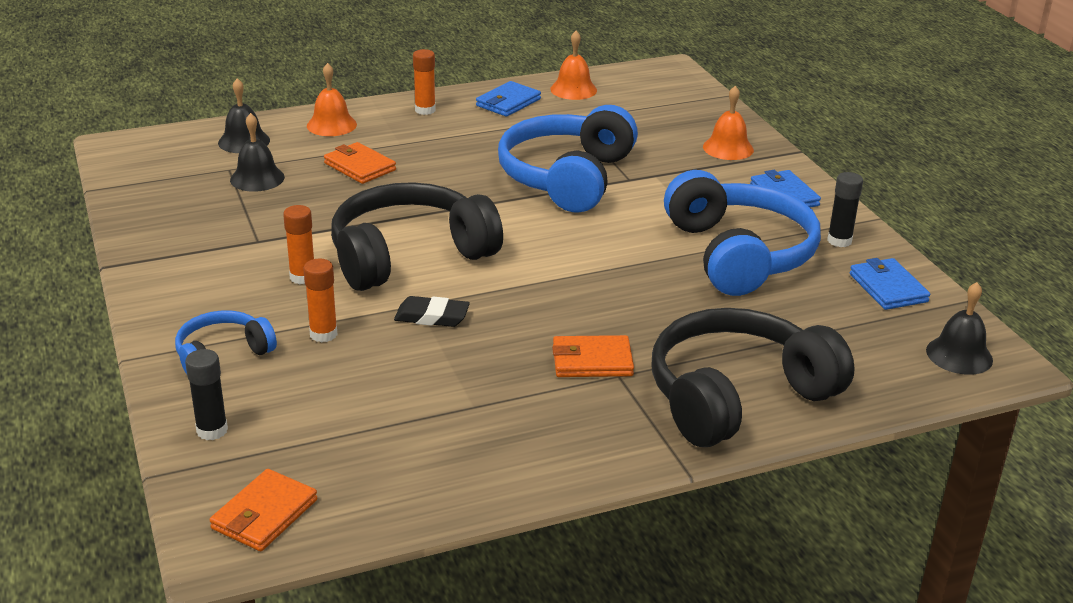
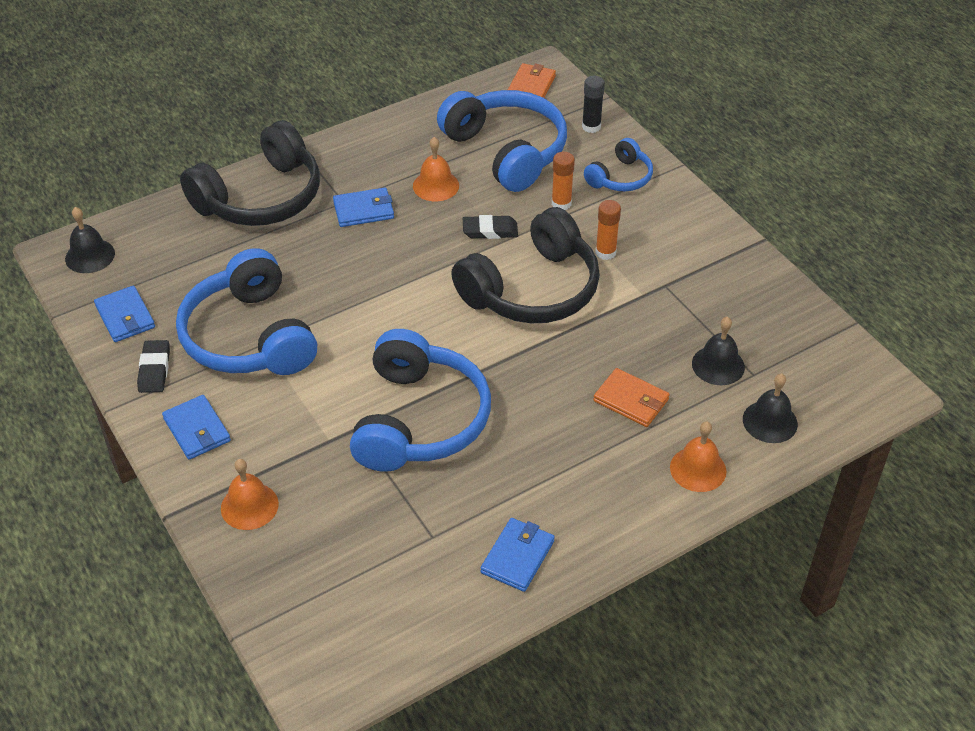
camera: 170 degrees right, 15 degrees up
orange glue stick [413,49,436,115] -> none
orange bell [550,31,597,100] -> orange bell moved to [413,137,459,201]
orange wallet [552,335,634,377] -> blue wallet [333,187,394,227]
black glue stick [827,172,863,247] -> black eraser [137,340,170,393]
none -> blue headphones [437,90,567,192]

